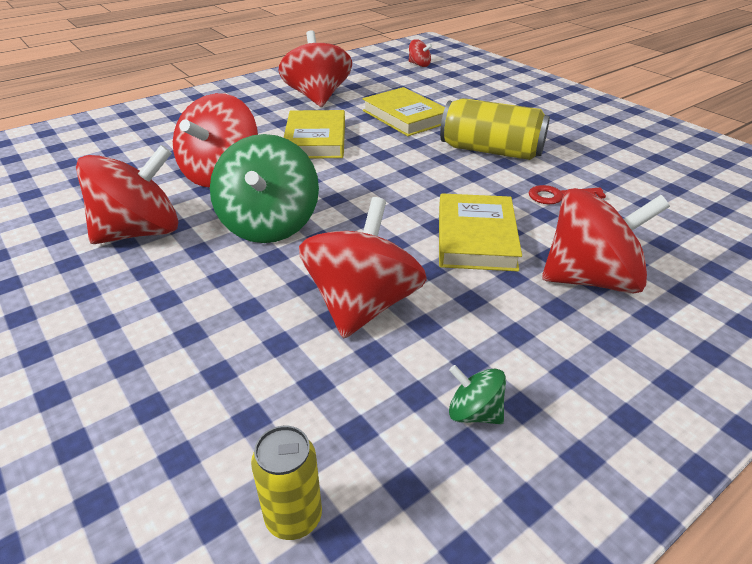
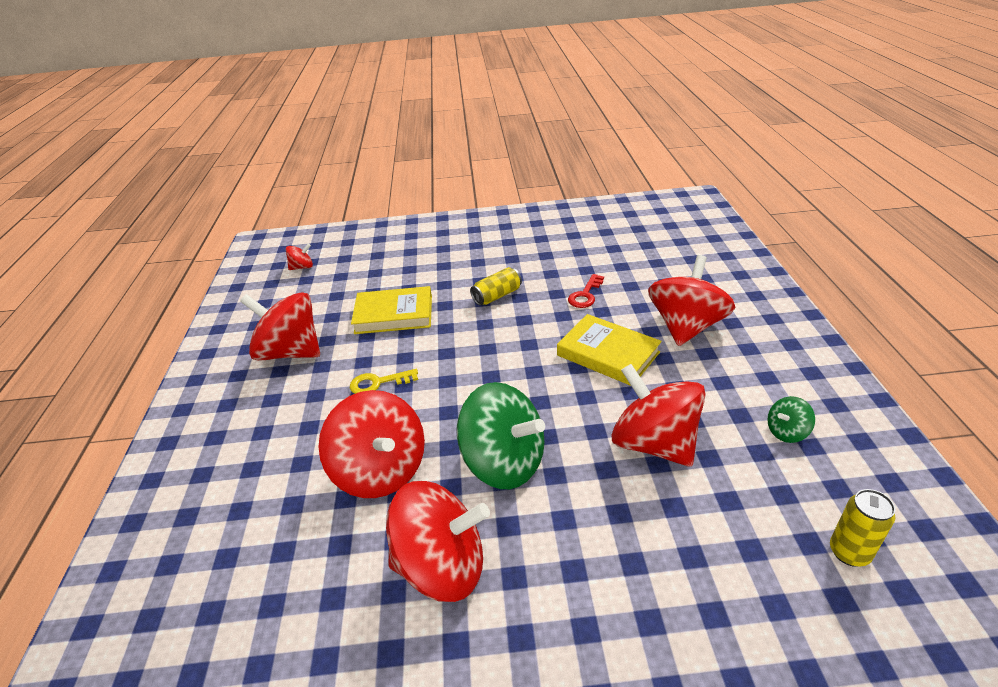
camera: 55 degrees left, 0 degrees up
red spinning top [76,145,178,244] -> red spinning top turned 90 degrees clockwise [386,481,490,602]
yellow book [284,110,345,159] -> yellow key [350,369,418,394]
yellow can [440,98,550,160] -> yellow can [470,267,522,305], size x0.57

